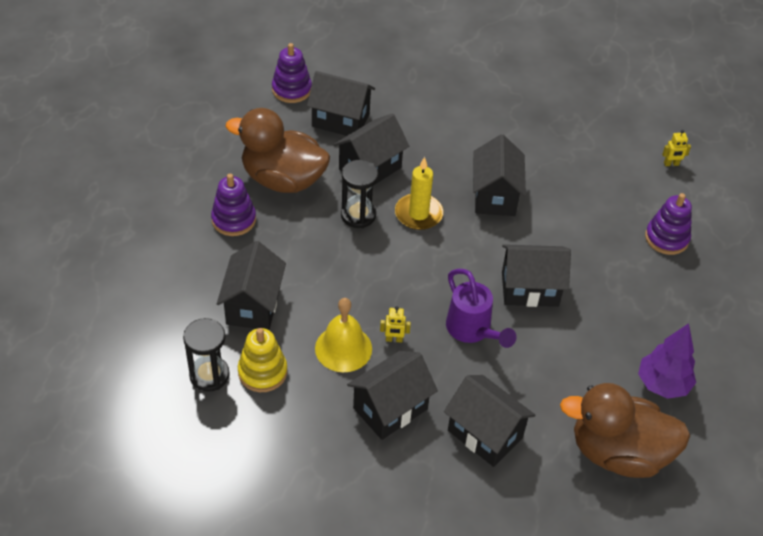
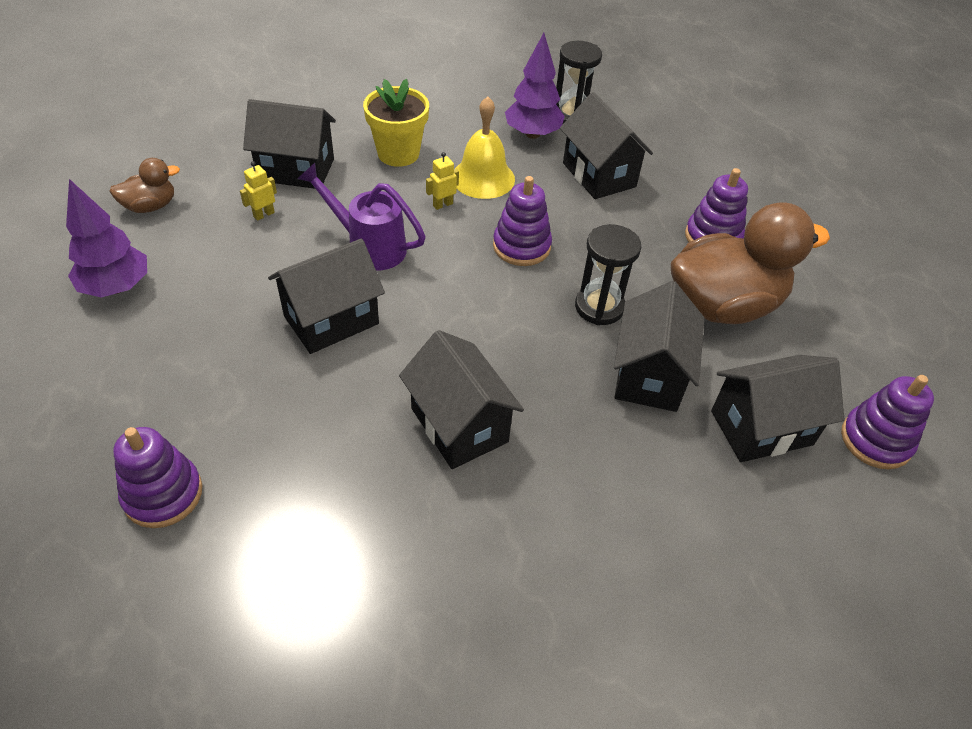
camera: 145 degrees right, 0 degrees up
yellow stacking toy [238,328,287,392] -> purple tree [505,33,565,139]
black house [347,351,438,440] -> yellow flower pot [363,79,429,167]
yellow candle [395,157,443,230] -> none
brown duck [560,383,690,478] -> brown duck [109,158,180,213], size x0.47
yellow robot [662,130,691,166] -> yellow robot moved to [240,161,277,221]
none -> purple stacking toy [493,176,552,266]

